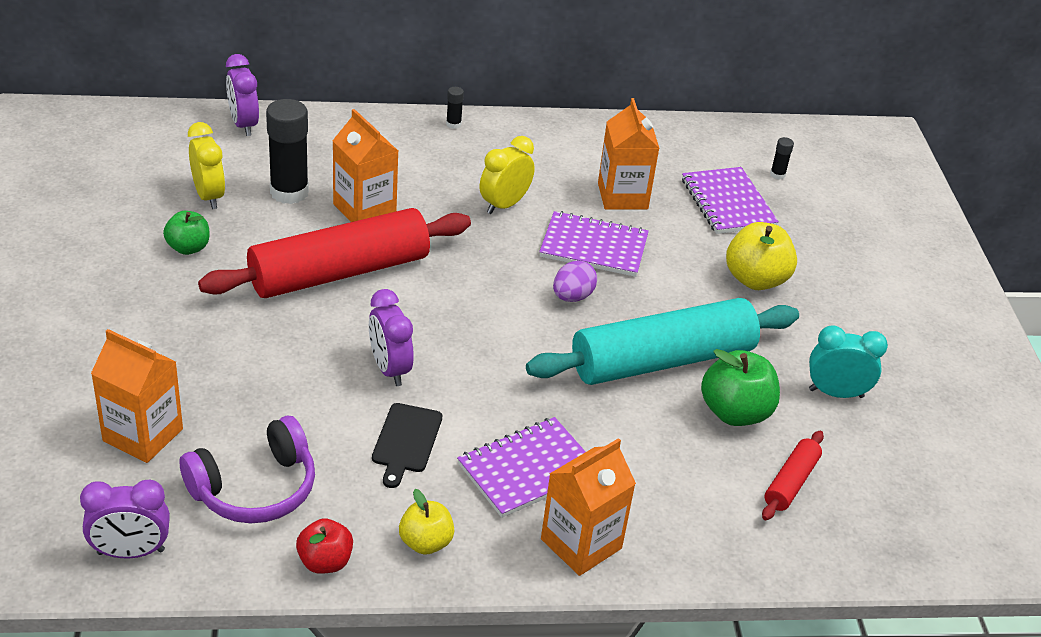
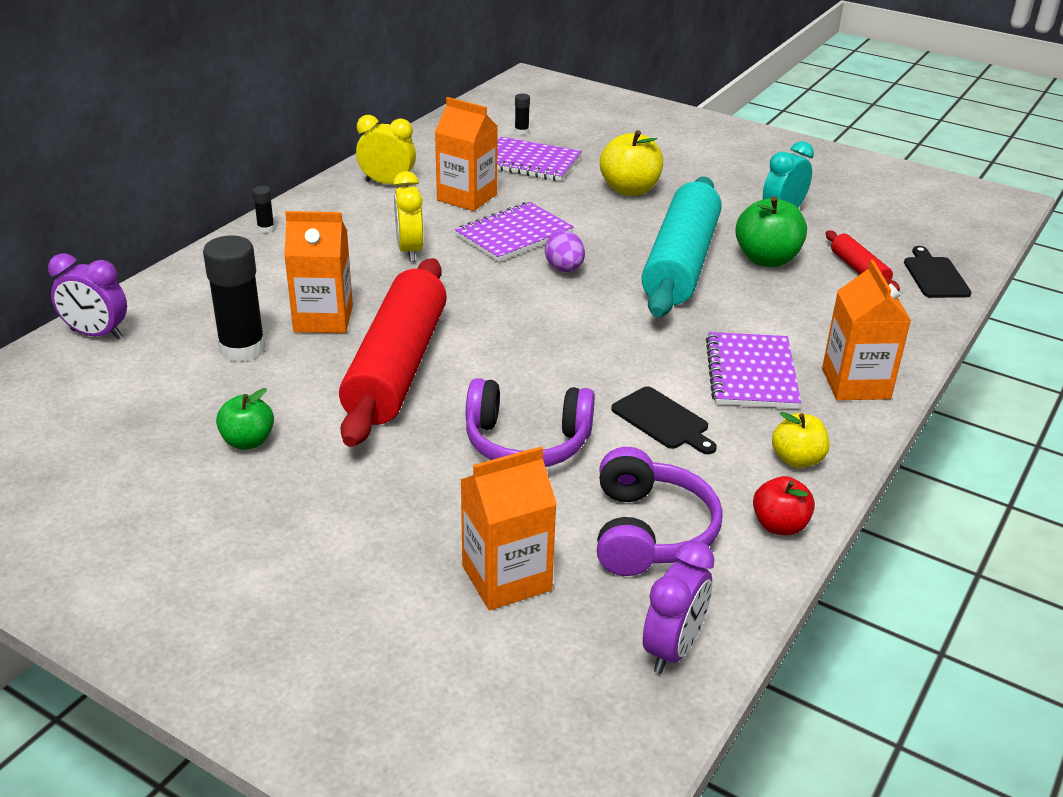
camera: 50 degrees left, 5 degrees down
yellow clock [188,122,225,209] -> yellow clock moved to [356,115,416,187]
purple clock [369,289,414,386] -> none
none -> purple headphones [466,378,595,467]
none -> black cutting board [904,246,972,298]

